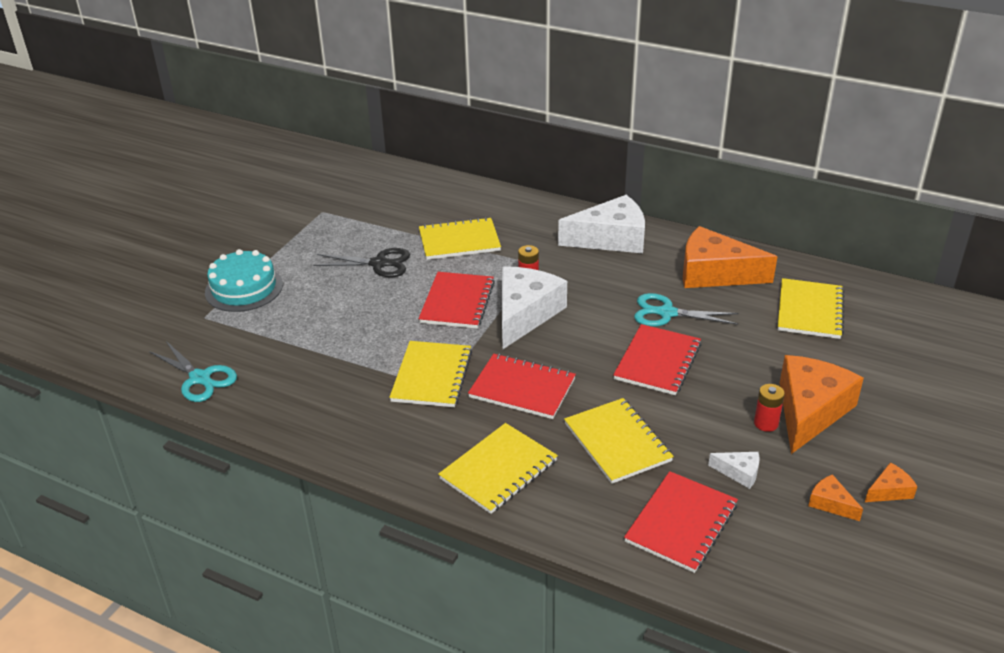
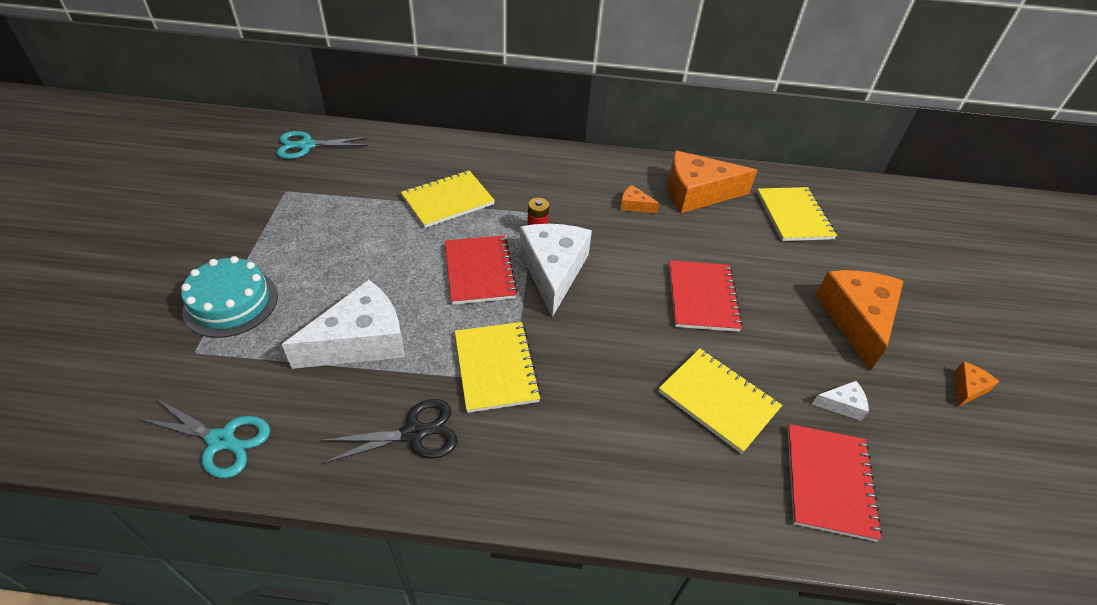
camera: 25 degrees left, 10 degrees up
black scissors [313,248,410,277] -> black scissors moved to [320,399,458,464]
yellow notebook [438,423,558,514] -> none
red notebook [468,354,576,419] -> none
white cheese [558,195,645,253] -> white cheese moved to [282,280,405,369]
turquoise scissors [634,293,739,327] -> turquoise scissors moved to [277,131,369,159]
red battery [754,384,785,432] -> none
orange cheese [808,474,863,521] -> orange cheese moved to [620,185,659,213]

